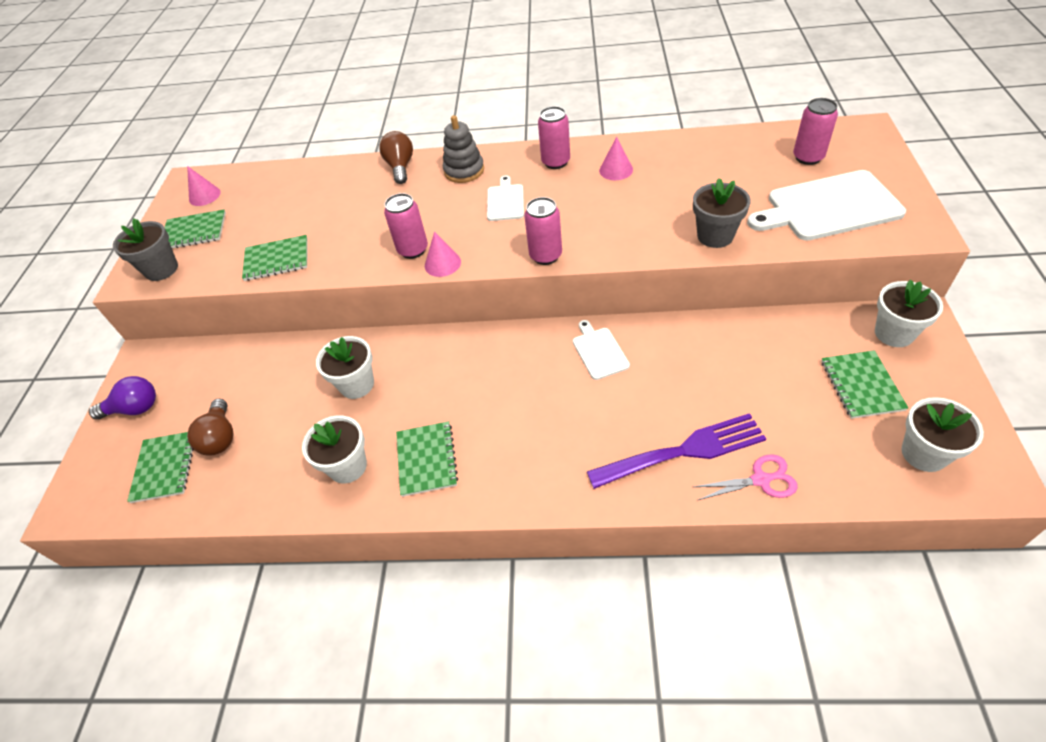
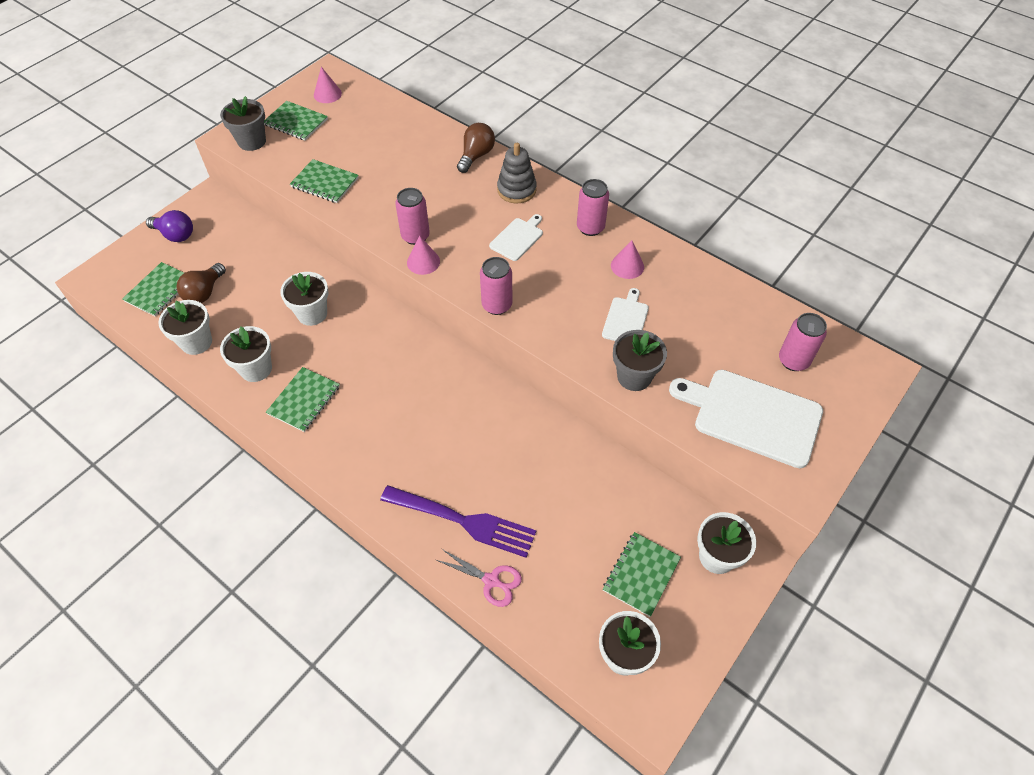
camera: 30 degrees right, 5 degrees up
white cutting board [573,320,630,380] -> white cutting board moved to [602,288,649,341]
none -> white flower pot [158,300,212,355]

